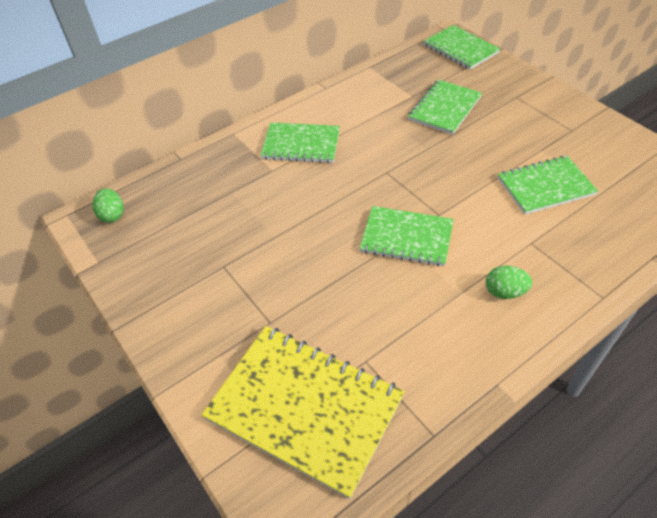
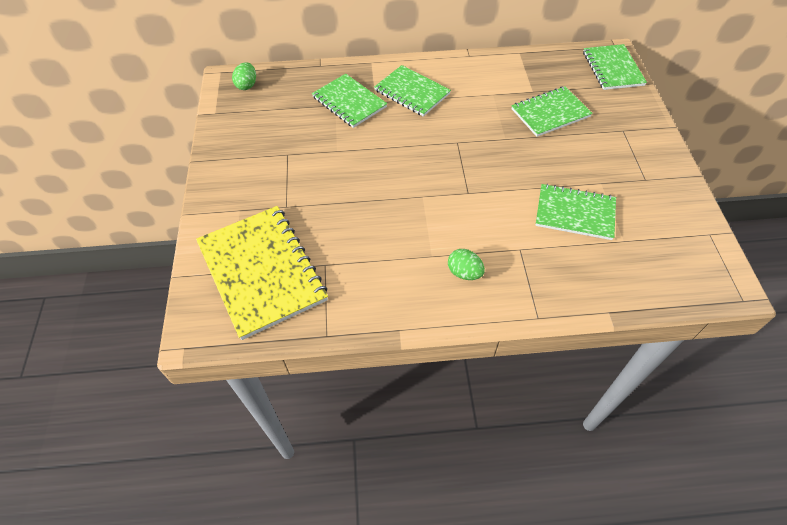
camera: 30 degrees right, 5 degrees up
green notebook [359,206,454,266] -> green notebook moved to [312,74,387,128]

